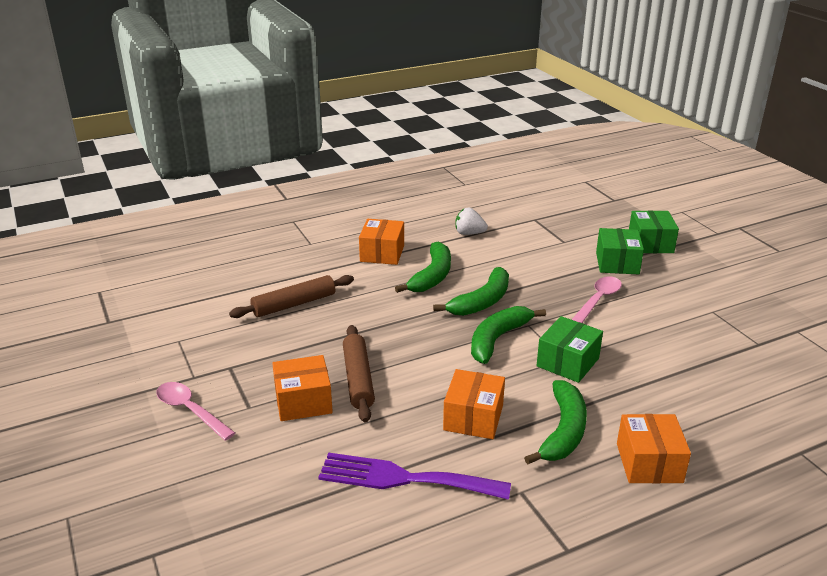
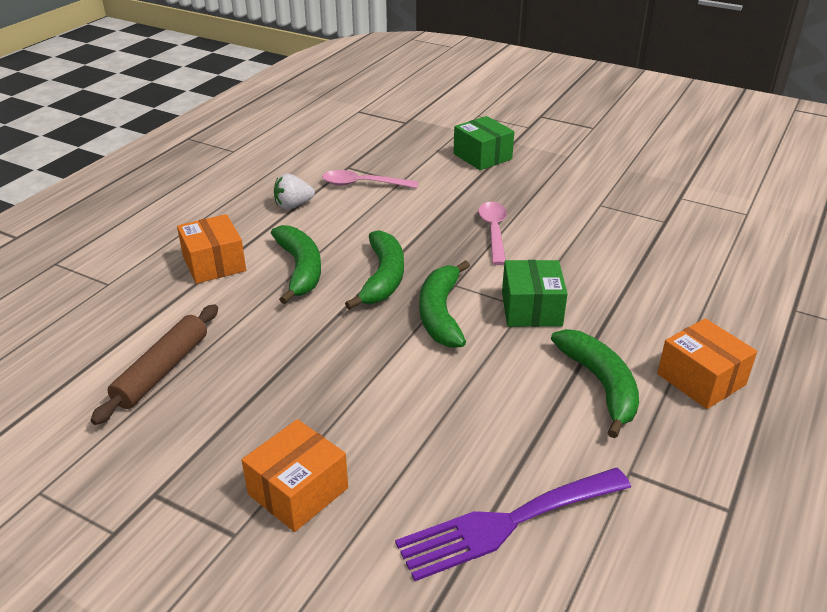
camera: 35 degrees left, 5 degrees up
pink spoon [156,382,235,441] -> pink spoon moved to [322,170,418,188]
brown rolling pin [343,325,375,422] -> none
orange box [443,369,505,439] -> none
green box [596,228,644,274] -> none

